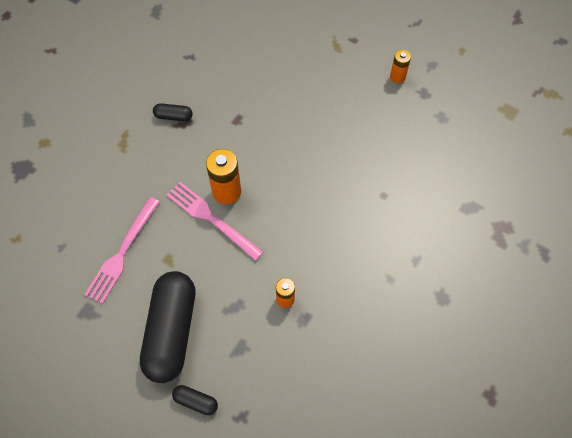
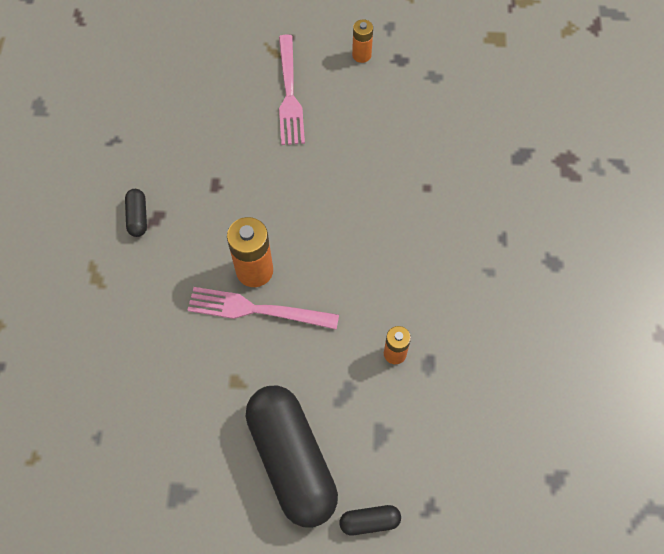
camera: 30 degrees left, 0 degrees up
pink fork [84,197,160,304] -> pink fork moved to [279,34,305,145]
black capsule [153,103,193,121] -> black capsule turned 75 degrees counterclockwise [125,189,147,237]

